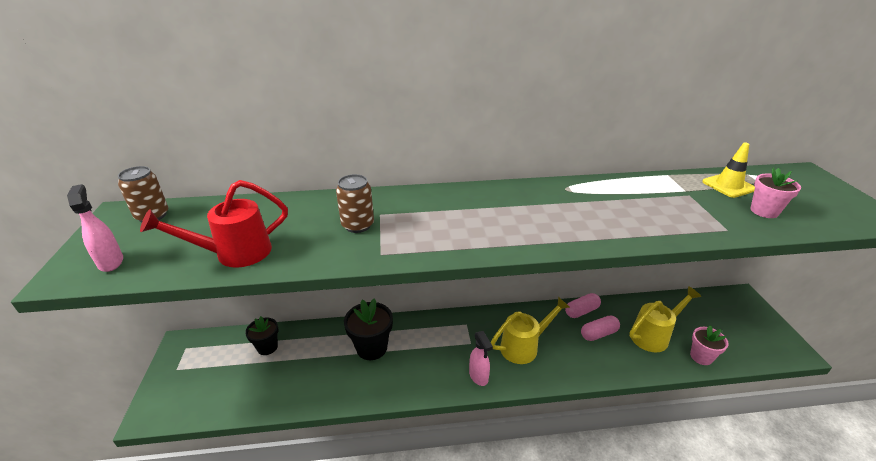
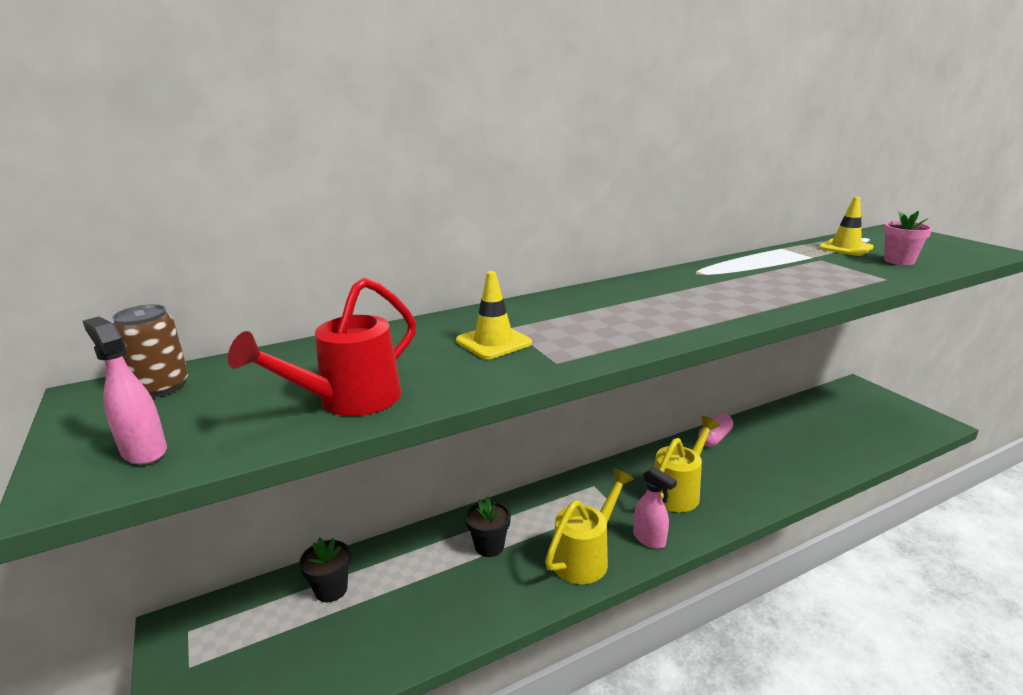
camera: 20 degrees left, 10 degrees down
brown can [336,174,374,233] -> yellow traffic cone [456,271,532,359]
black flower pot [344,298,393,360] -> black flower pot [466,496,511,557], size x0.65
pink capsule [581,316,620,341] -> none
yellow watering can [629,286,702,352] -> yellow watering can moved to [545,468,634,584]
pink flower pot [690,325,729,365] -> none

